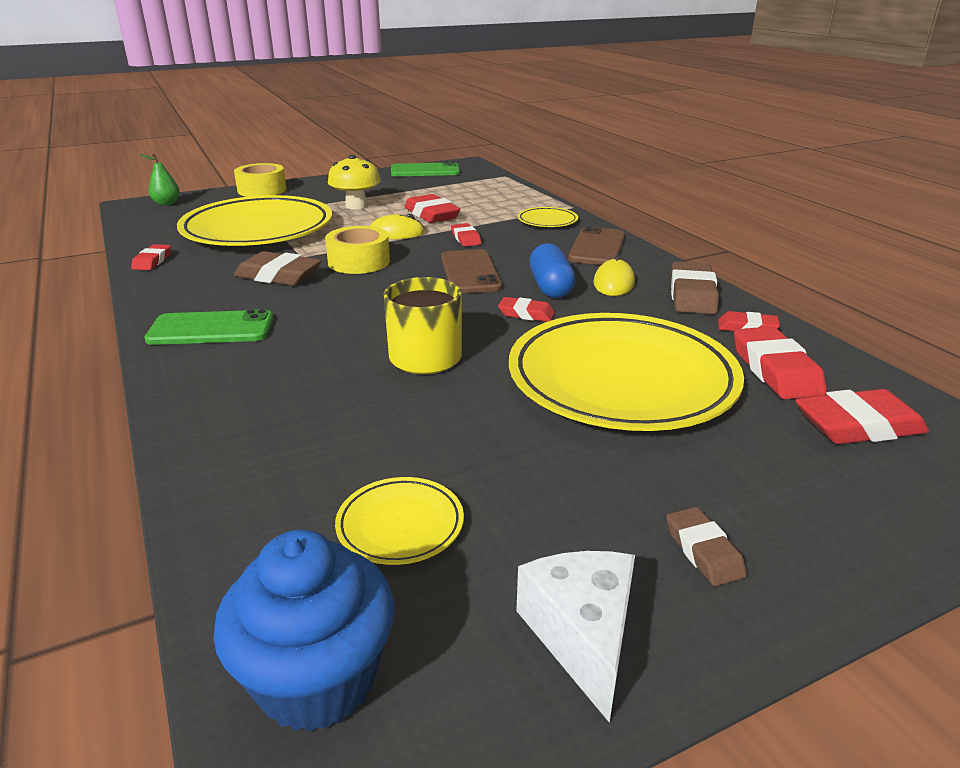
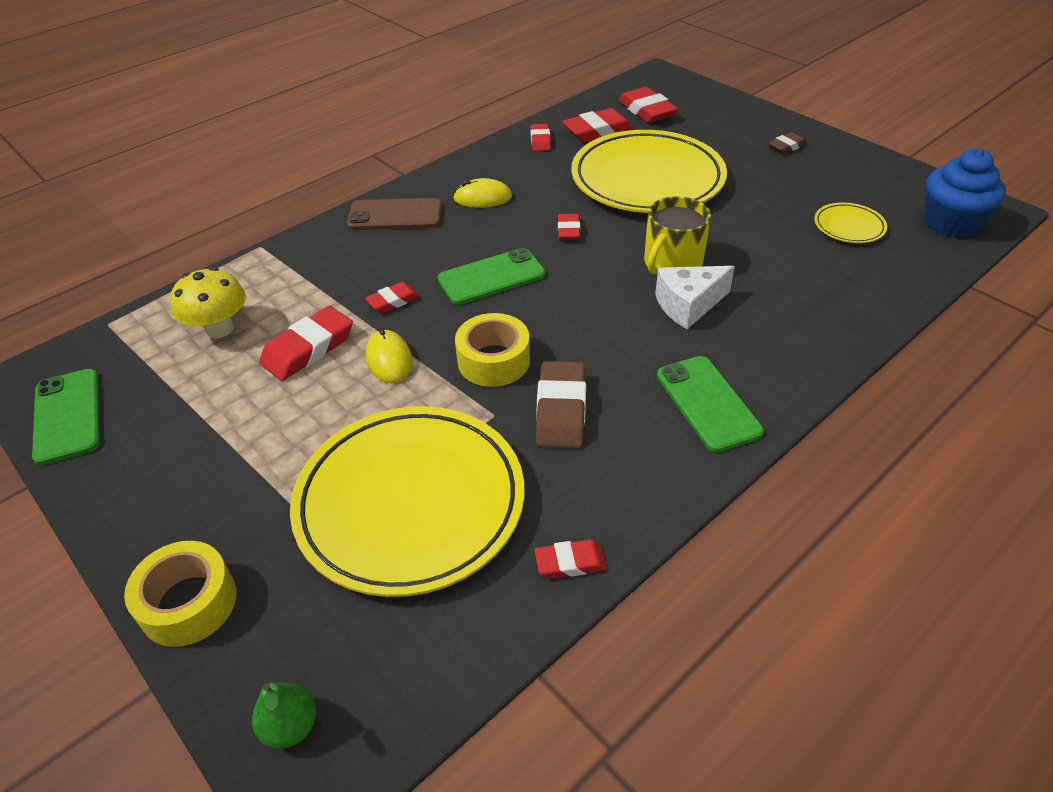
camera: 105 degrees left, 15 degrees up
yellow mushroom [328,155,381,210] -> yellow mushroom moved to [170,267,246,339]
brown phone [441,249,502,293] -> green phone [438,248,545,305]
white cheese [516,551,635,723] -> white cheese moved to [655,266,735,329]
yellow plate [518,207,578,227] -> none
blue capsule [529,243,576,298] -> none
brown eraser [671,262,719,314] -> none

